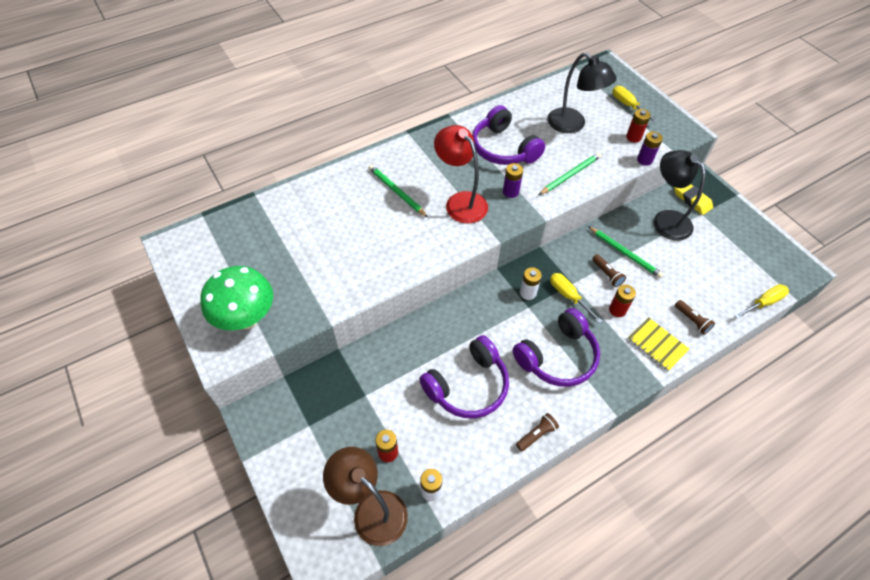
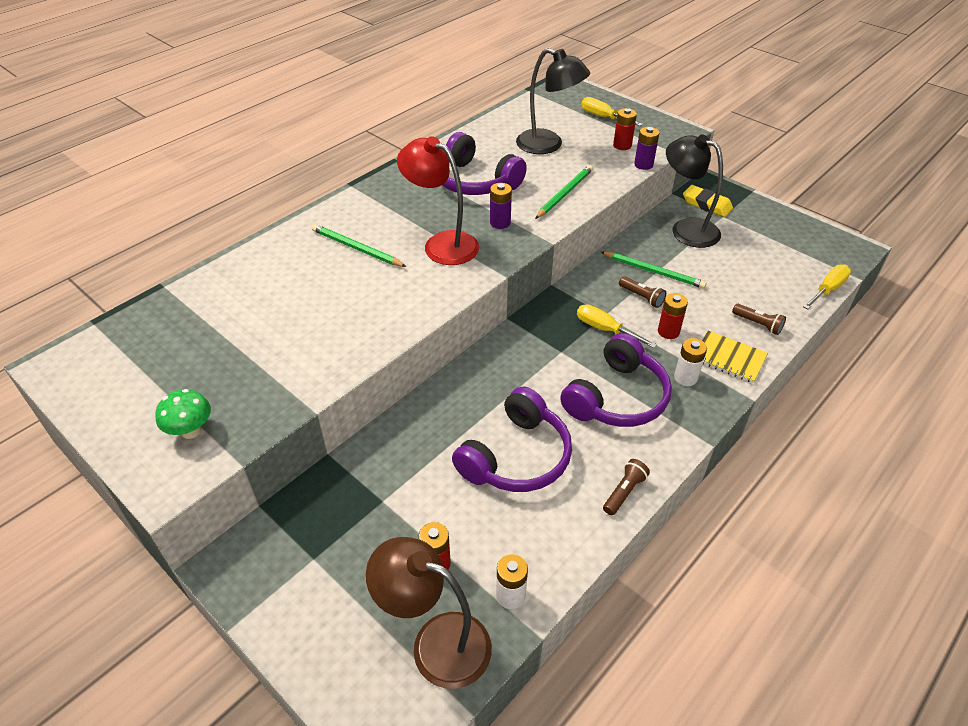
camera: 15 degrees left, 10 degrees down
green mushroom [200,266,273,330] -> green mushroom [155,389,211,439], size x0.53
white battery [520,267,542,300] -> white battery moved to [674,338,707,386]

